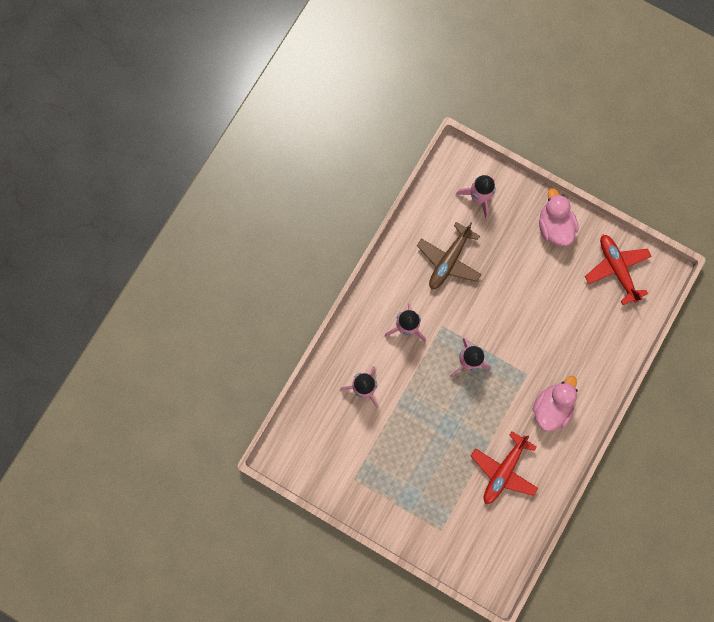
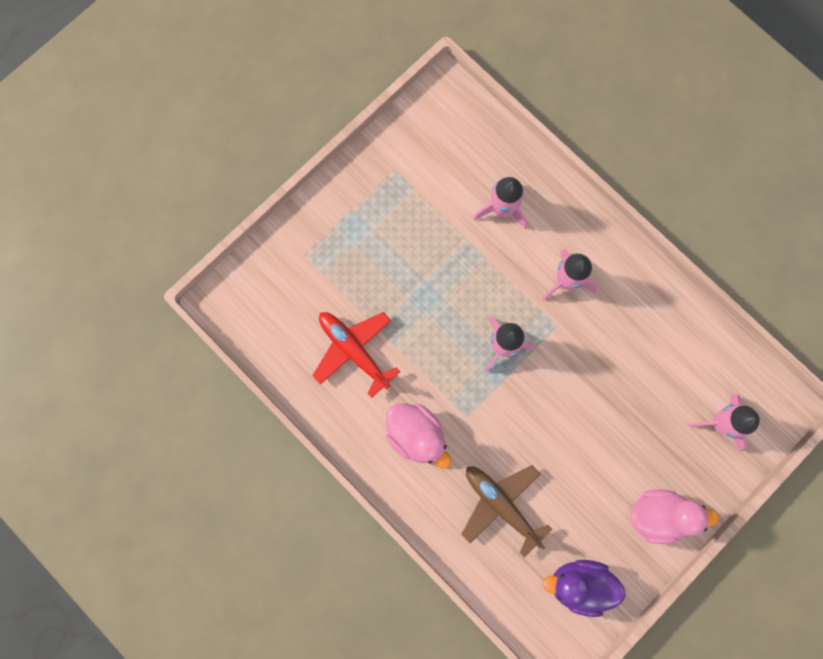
camera: 105 degrees right, 0 degrees up
brown plane [417,222,482,289] -> brown plane moved to [462,465,553,557]
red plane [585,235,652,305] -> purple duck [542,560,626,617]

